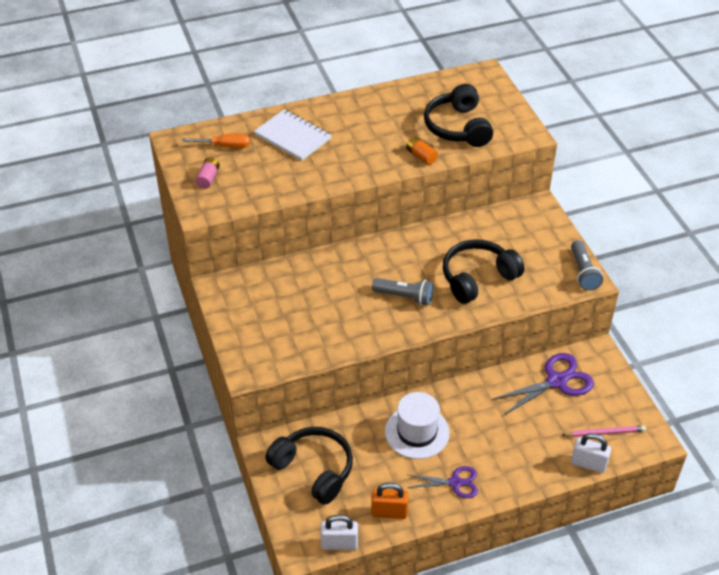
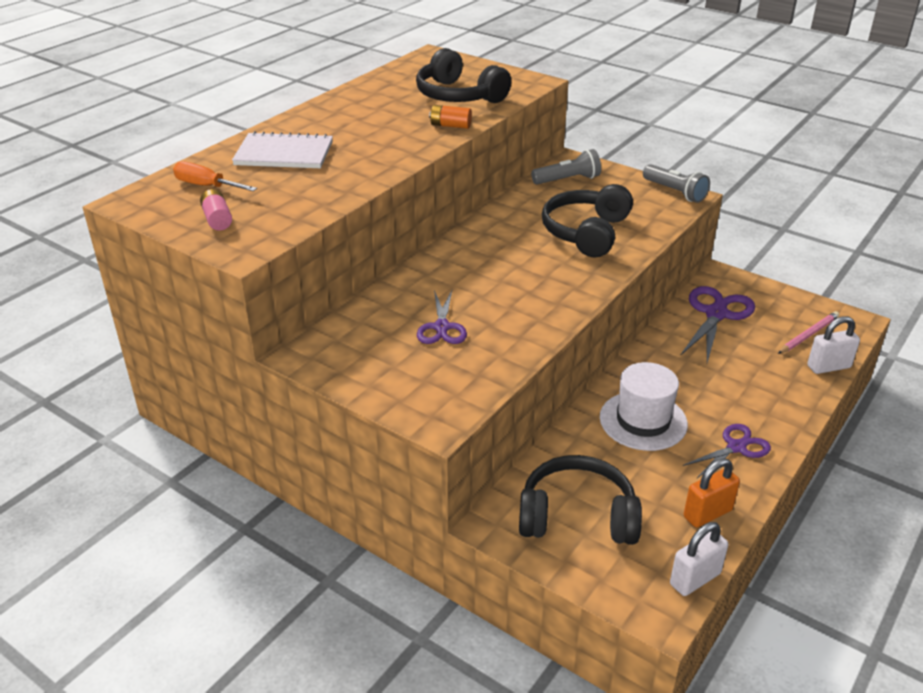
camera: 35 degrees left, 10 degrees down
orange screwdriver [182,134,250,148] -> orange screwdriver turned 120 degrees counterclockwise [173,161,257,191]
grey flashlight [372,278,433,306] -> grey flashlight moved to [531,149,601,185]
none -> purple scissors [417,290,467,344]

